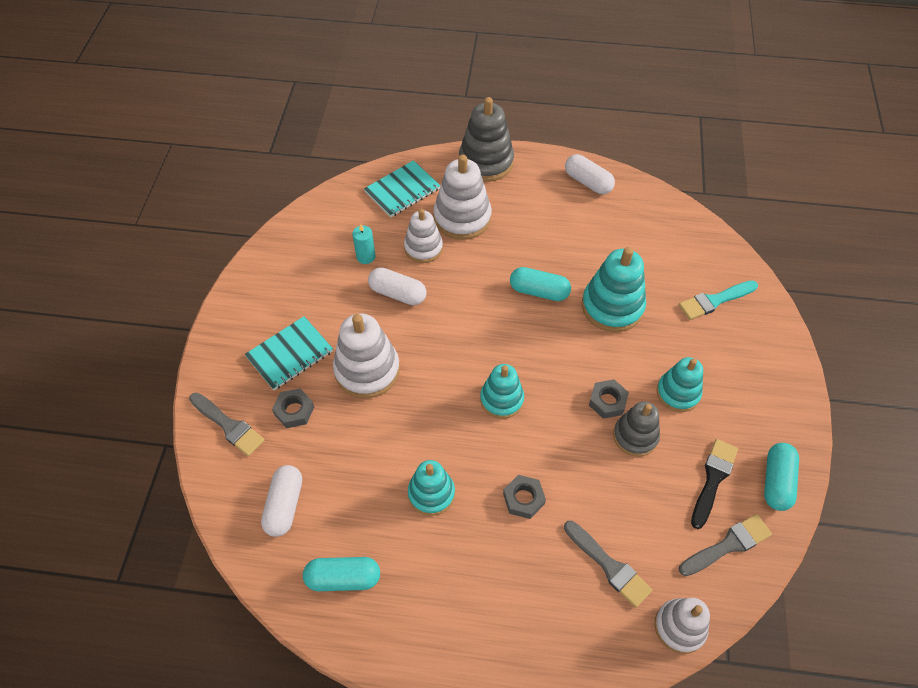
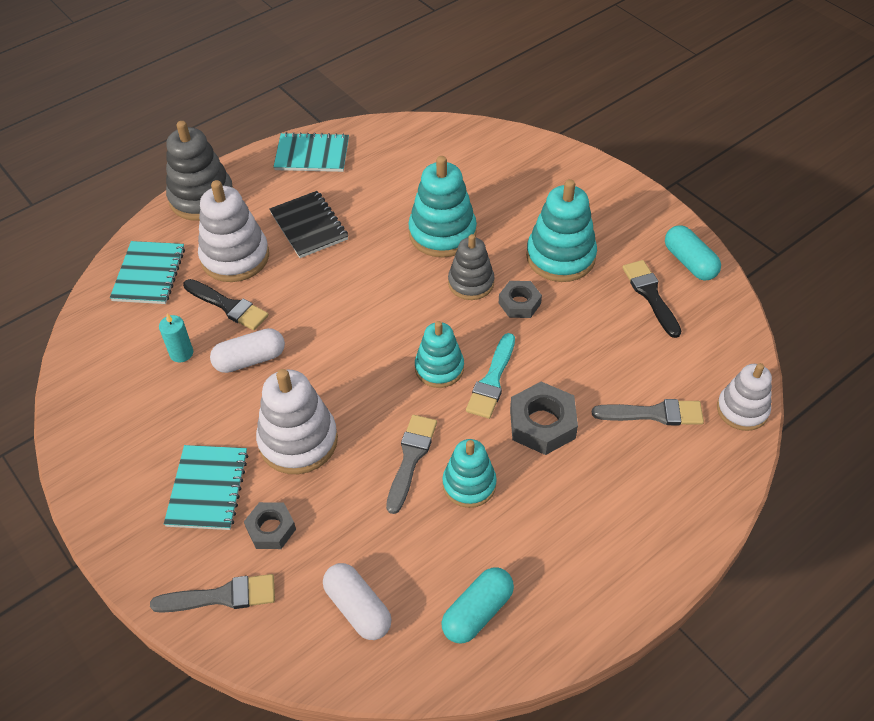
camera: 45 degrees left, 5 degrees down
white stacking toy [404,209,443,263] -> black brush [183,279,269,331]
grey nut [503,475,546,519] -> grey nut [510,382,578,455], size x1.55
turquoise capsule [510,267,571,301] -> none
white capsule [565,154,615,194] -> turquoise notebook [273,132,349,172]
grey stacking toy [613,401,660,457] -> grey stacking toy moved to [448,234,494,300]
turquoise stacking toy [657,357,703,412] -> turquoise stacking toy [526,179,597,282], size x1.53
turquoise brush [679,280,758,320] -> turquoise brush moved to [466,333,515,419]
grey brush [679,514,772,576] -> grey brush moved to [386,415,437,514]
none -> black notebook [269,191,348,258]

